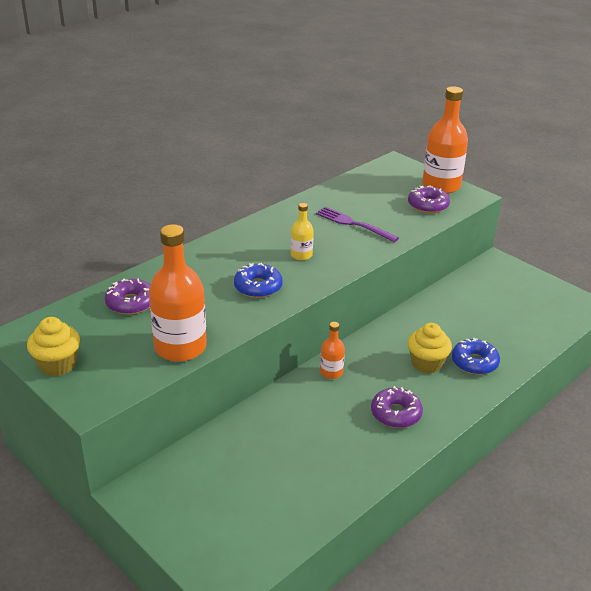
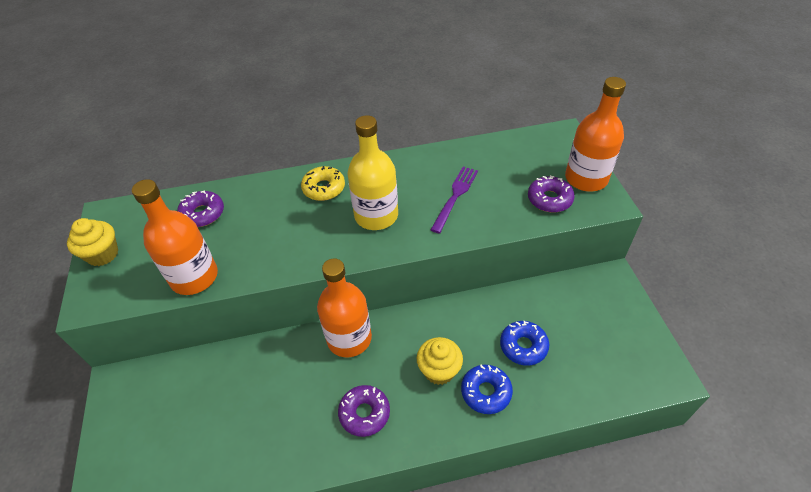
camera: 35 degrees right, 15 degrees up
blue donut [234,263,283,298] -> blue donut moved to [500,321,549,366]
yellow bottle [291,203,314,260] -> yellow bottle [347,115,398,230], size x2.03
purple fork [316,207,399,242] -> purple fork turned 45 degrees clockwise [431,166,478,233]
orange bottle [320,322,345,379] -> orange bottle [317,259,372,358], size x2.03
none -> yellow donut [301,166,345,201]

